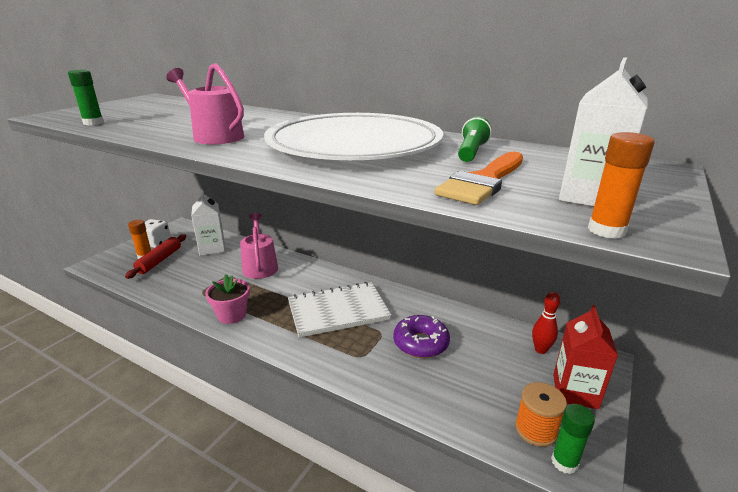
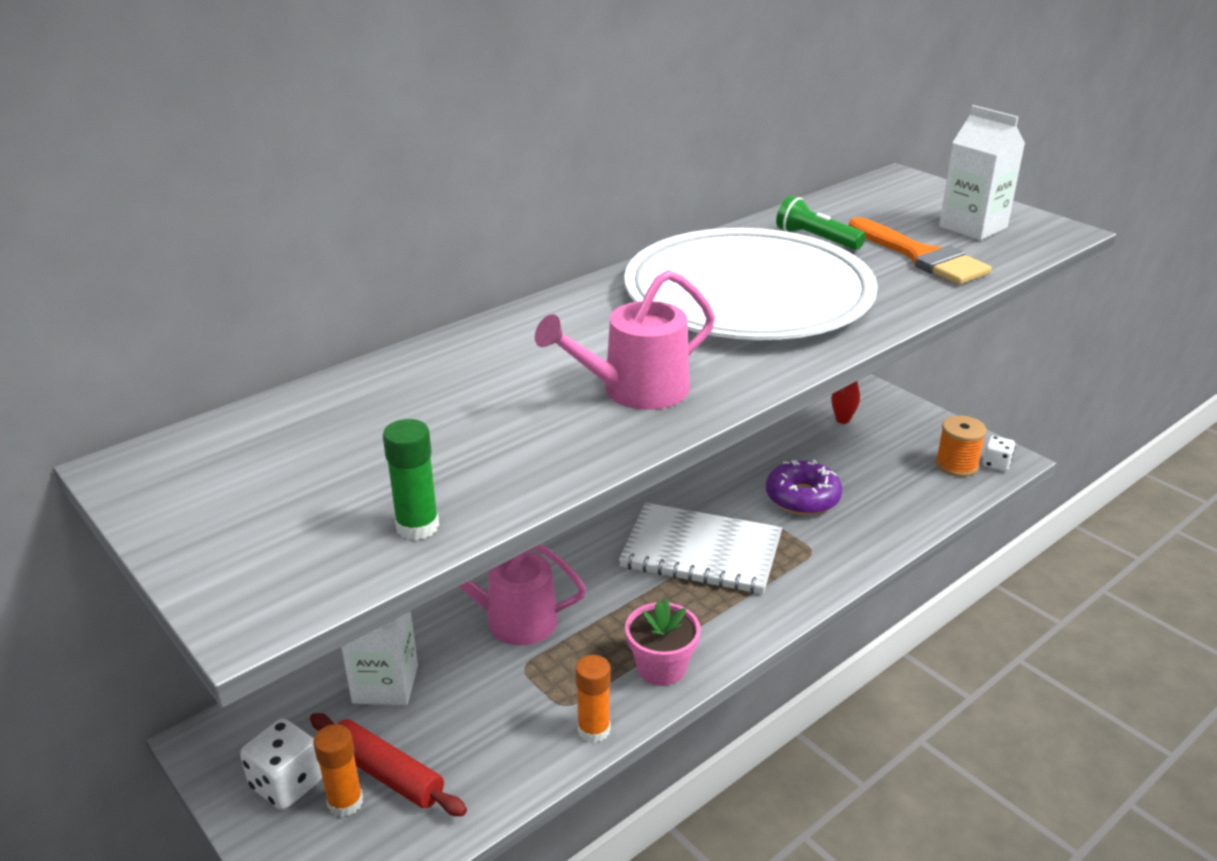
camera: 70 degrees left, 5 degrees up
white notebook [288,282,391,338] -> white notebook turned 75 degrees counterclockwise [619,503,782,594]
green glue stick [551,404,595,474] -> white dice [983,436,1015,471]
red carton [553,305,618,409] -> none
orange glue stick [588,132,655,239] -> orange glue stick moved to [575,655,611,743]

